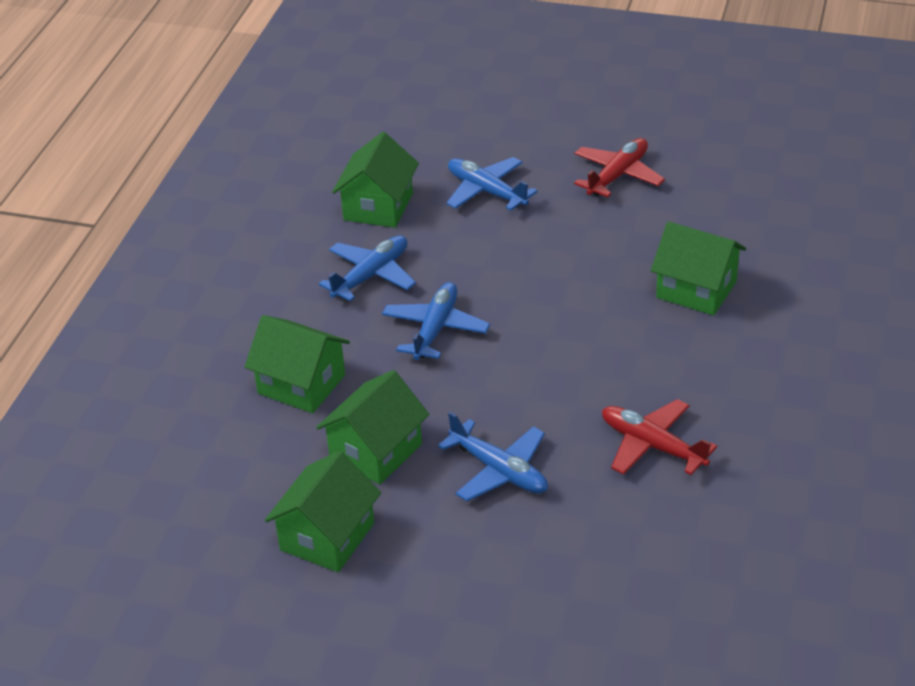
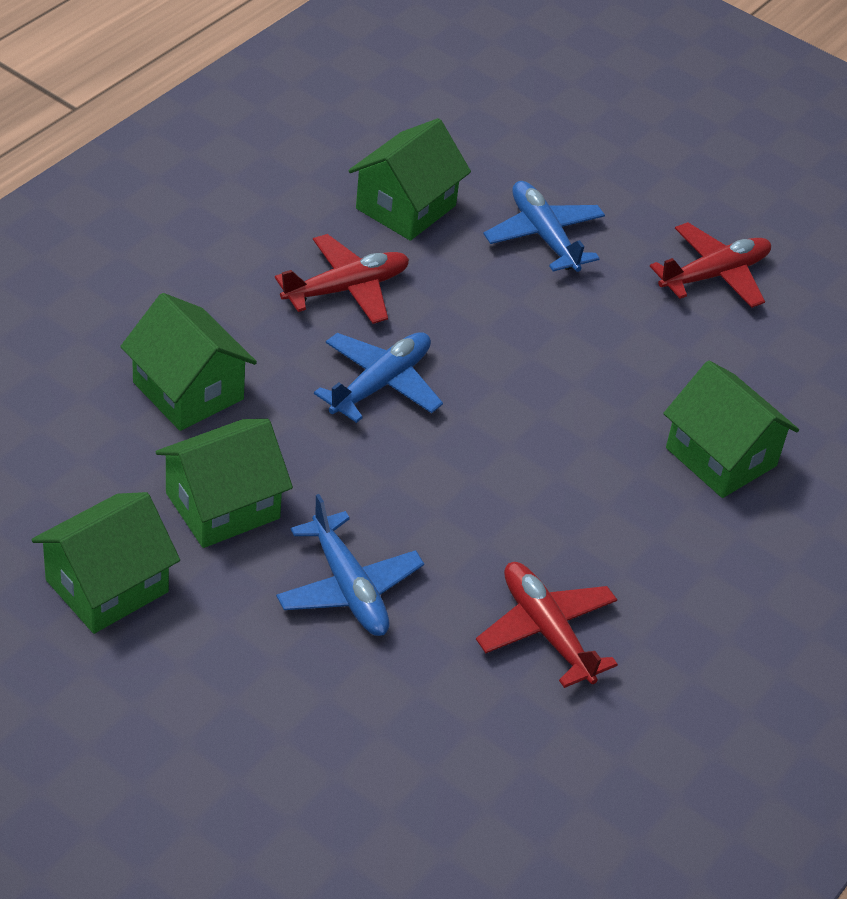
camera: 15 degrees right, 5 degrees up
blue plane [319,236,416,301] -> red plane [275,234,409,324]

